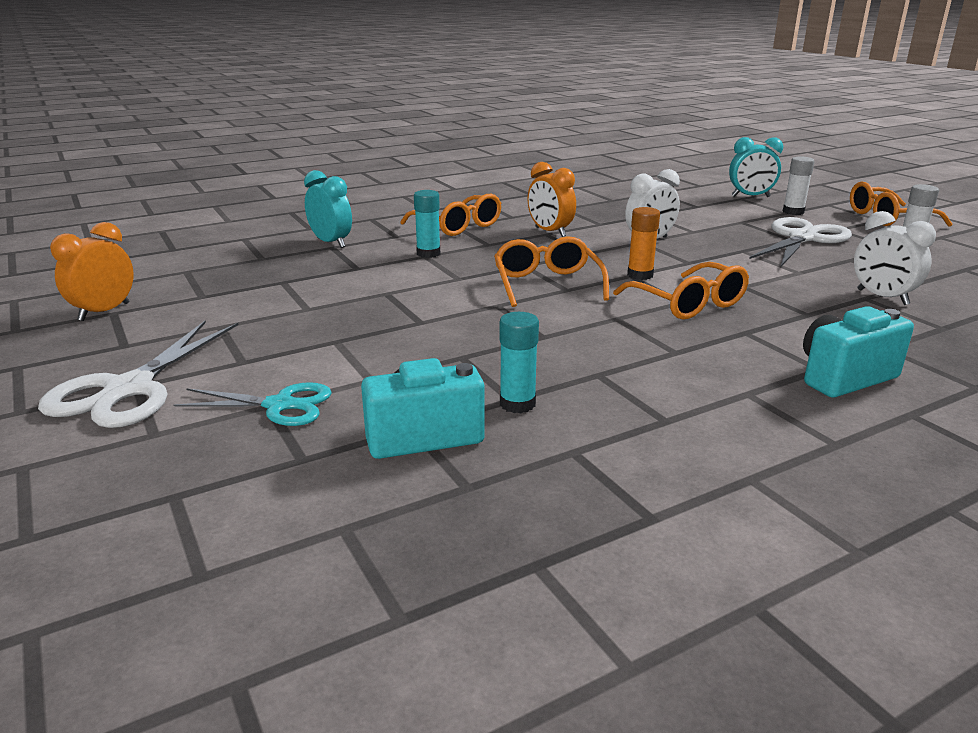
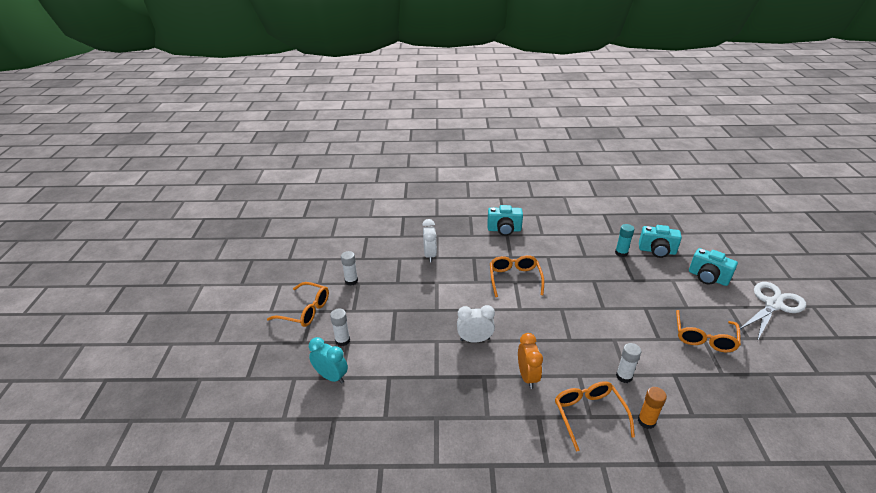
camera: 150 degrees left, 10 degrees up
orange clock [50,222,134,321] -> none
turquoise scissors [173,382,332,426] -> turquoise camera [689,248,738,286]
turquoise clock [304,170,352,248] -> none
turquoise glue stick [414,190,440,258] -> white glue stick [616,343,641,383]
orange glasses [494,236,609,307] -> orange glasses moved to [676,310,741,352]
orange glue stick [627,207,660,280] -> orange glue stick moved to [638,387,667,429]
white scissors [749,217,852,268] -> none

